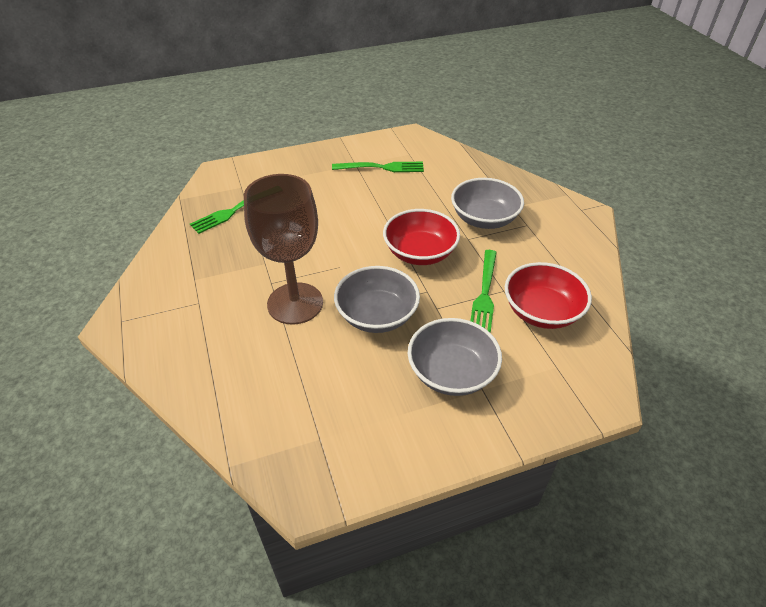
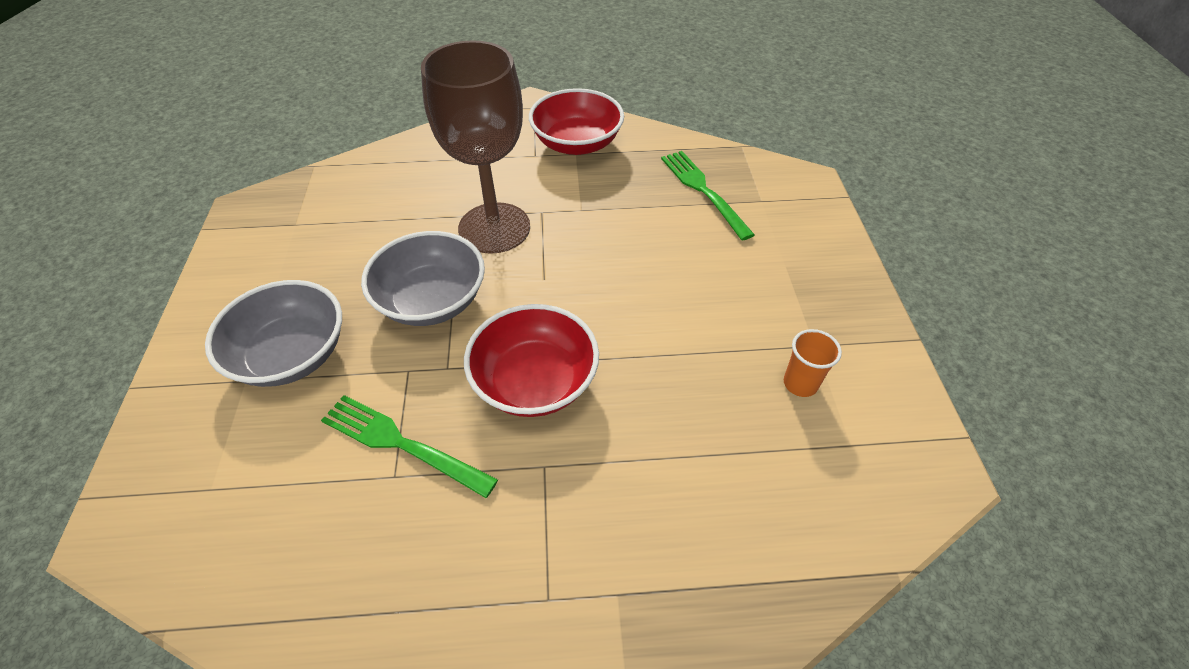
camera: 105 degrees right, 5 degrees up
green fork [332,162,424,172] -> orange cup [784,329,842,397]
grey bowl [451,178,524,229] -> none
red bowl [505,262,592,329] -> red bowl moved to [529,88,624,155]

